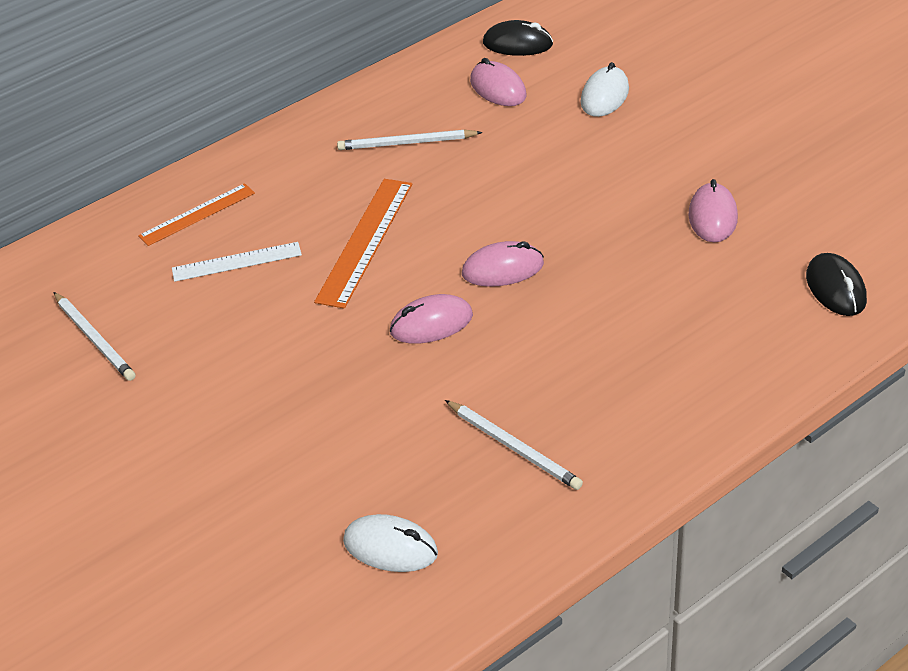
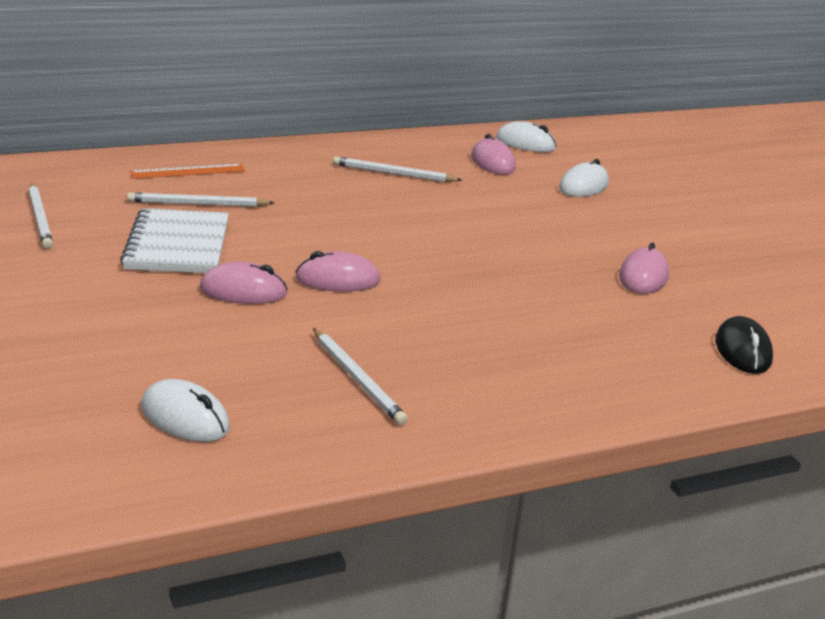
camera: 10 degrees right, 15 degrees down
white ruler [172,242,302,282] -> white pencil [127,192,274,207]
orange ruler [314,179,412,309] -> none
pink mouse [462,241,544,287] -> pink mouse moved to [200,262,288,304]
black mouse [483,20,553,56] -> white mouse [496,121,556,152]
none -> white notebook [120,208,229,273]

